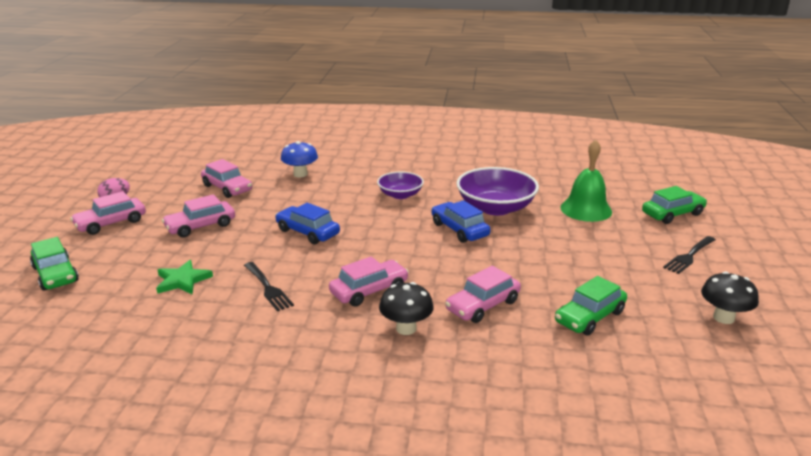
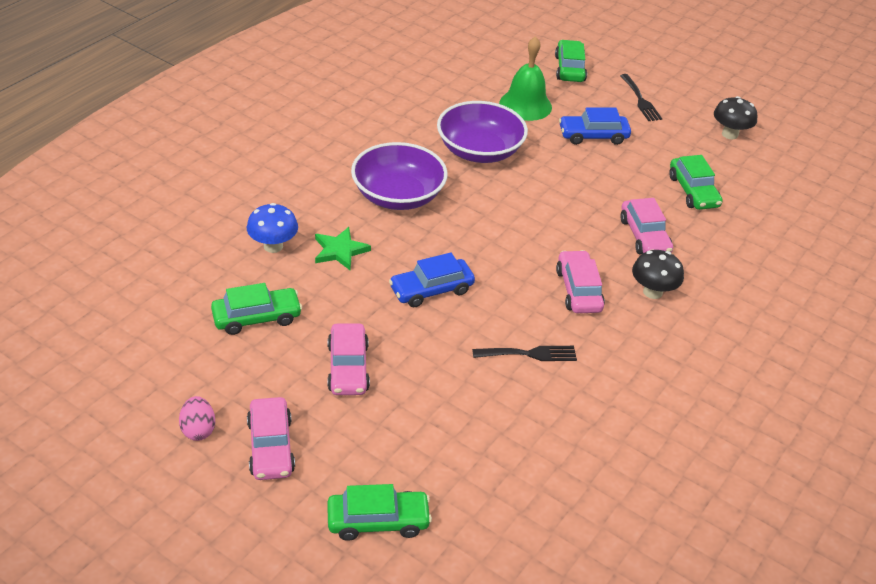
camera: 65 degrees left, 15 degrees up
green star [156,260,213,295] -> green star moved to [315,227,371,270]
pink car [201,159,252,198] -> green car [211,283,302,335]
purple bowl [377,172,424,199] -> purple bowl [351,142,448,210], size x1.68
blue car [432,200,490,243] -> blue car moved to [559,107,631,145]

